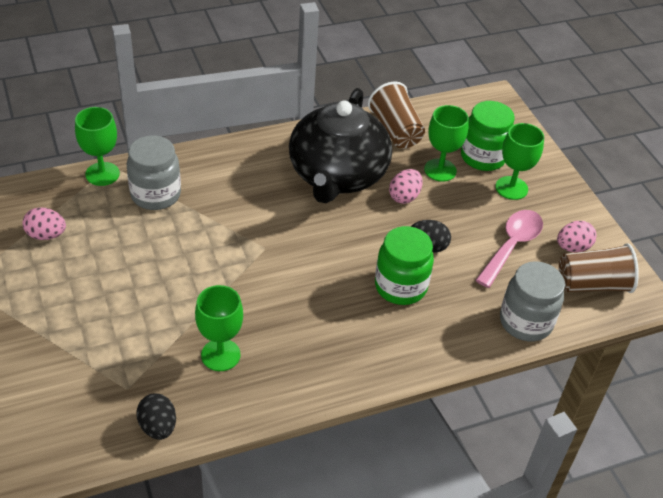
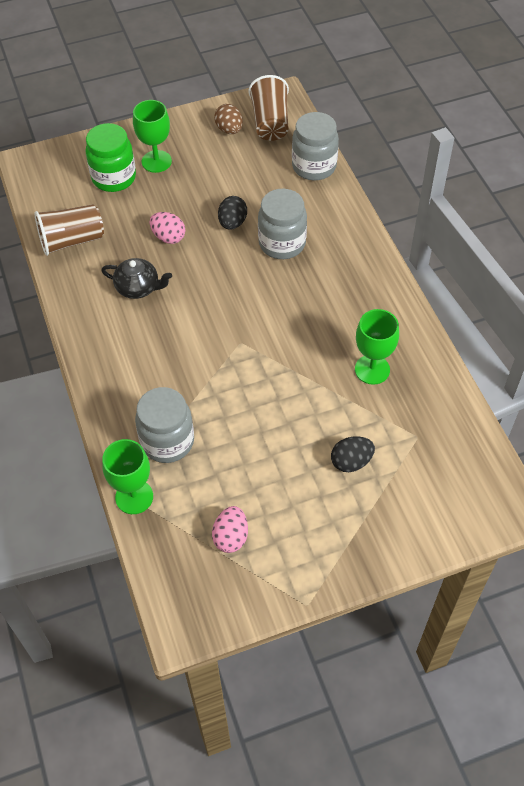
camera: 85 degrees left, 10 degrees up
black egg [137,394,176,440] -> black egg moved to [331,436,375,472]
black teapot [289,88,392,203] -> black teapot [101,258,172,299], size x0.44
green jar [375,226,434,305] -> grey jar [258,189,307,259]
green goblet [424,105,469,182] -> none
pink spoon [475,210,543,288] -> none
pink egg [557,221,597,252] -> brown egg [214,104,243,134]

